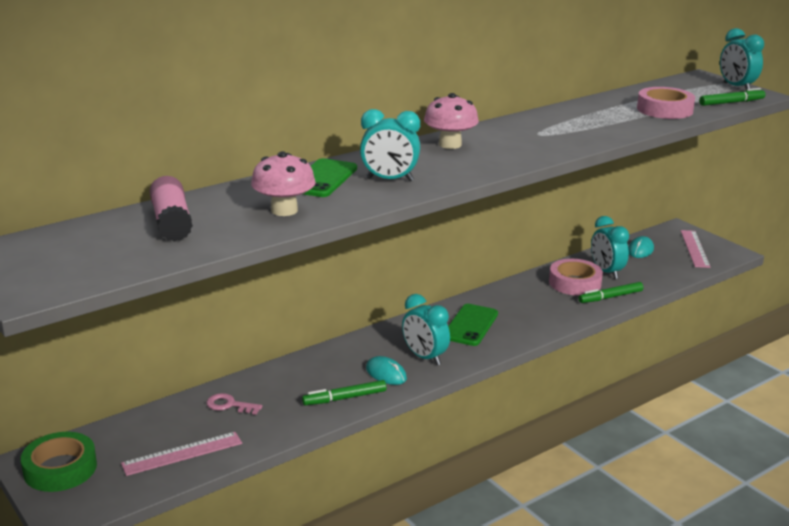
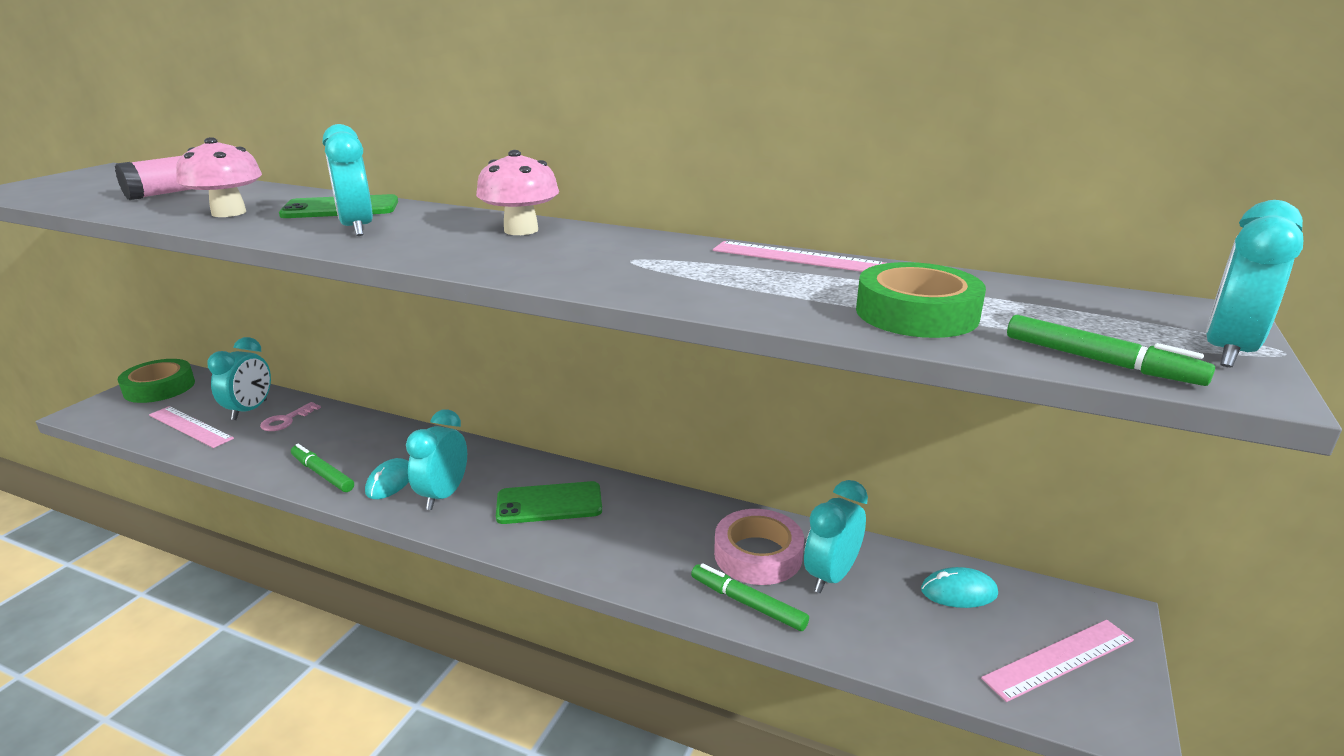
camera: 60 degrees right, 0 degrees up
pink key [206,393,262,415] -> pink key turned 135 degrees counterclockwise [260,402,321,431]
pink tape [637,87,695,119] -> green tape [856,262,986,338]
none -> turquoise clock [208,337,271,420]
none -> pink ruler [713,241,886,272]

